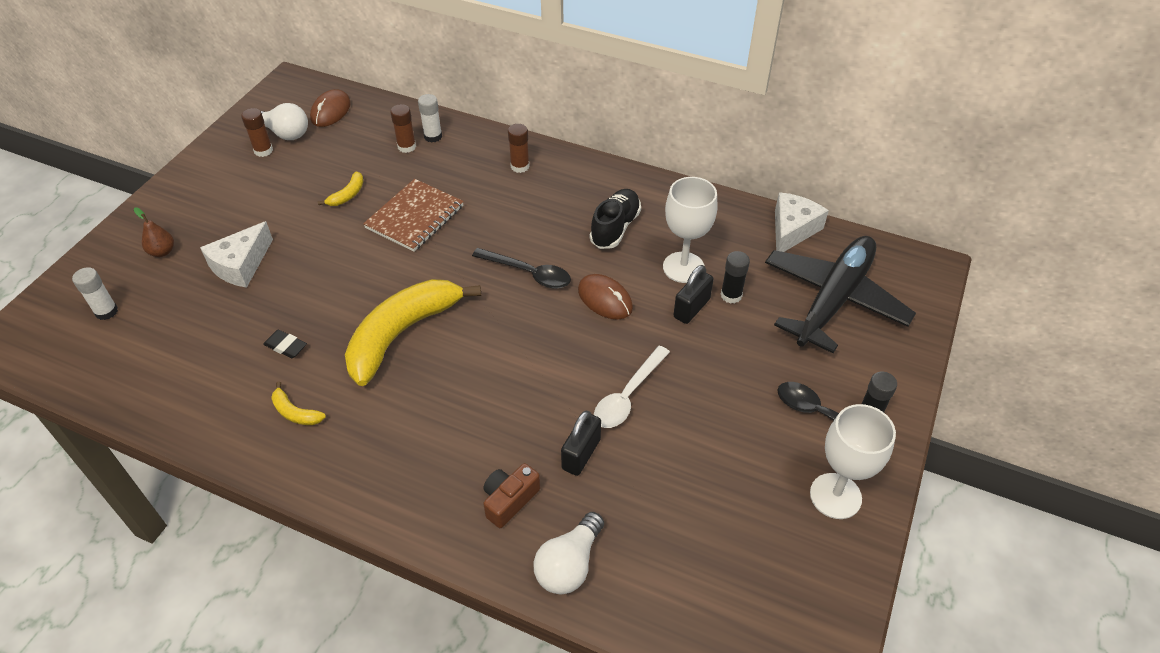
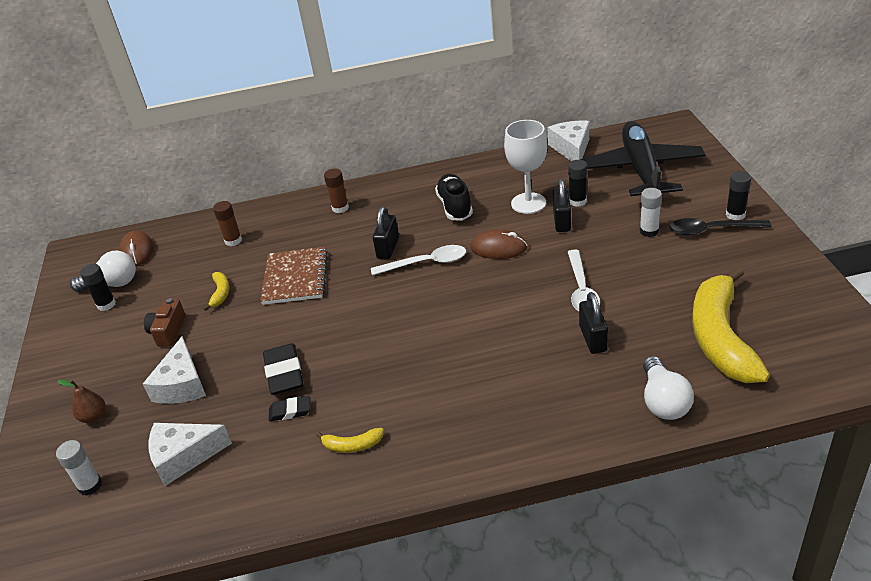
camera: 30 degrees left, 10 degrees down
brown glue stick [241,108,273,157] -> black glue stick [80,264,116,311]
yellow banana [345,279,481,386] -> yellow banana moved to [692,267,770,383]
white glue stick [418,94,442,142] -> white glue stick moved to [640,188,662,237]
black spoon [472,248,571,289] -> white spoon [371,245,466,276]
brown camera [483,463,540,528] -> brown camera moved to [144,298,186,347]
white goblet [810,404,896,519] -> none
none -> white cheese [148,423,232,486]
none -> black eraser [263,343,304,395]
none -> black padlock [373,206,399,259]

